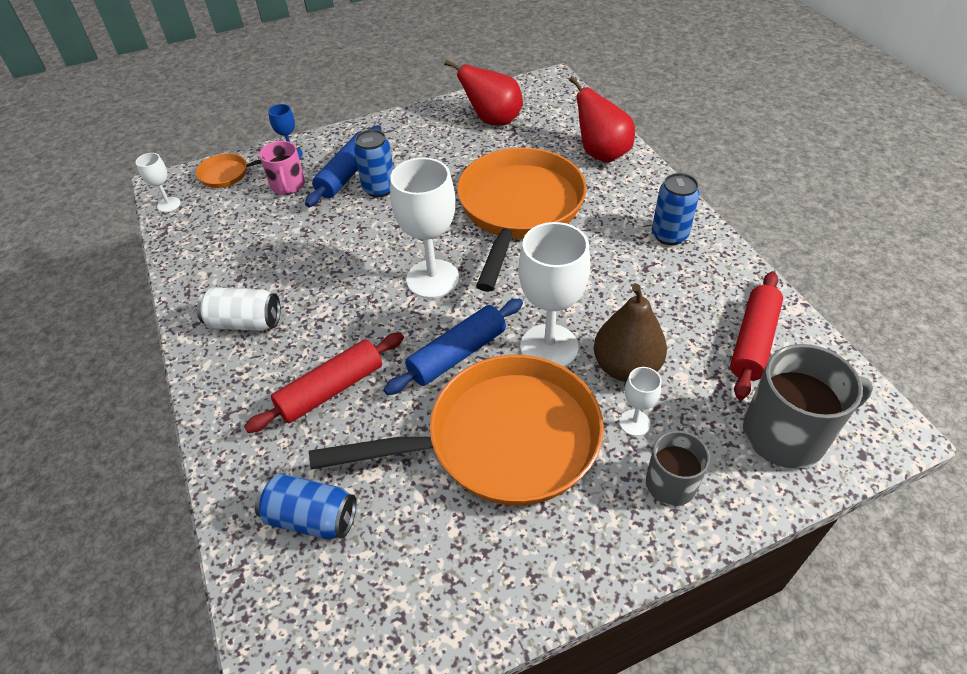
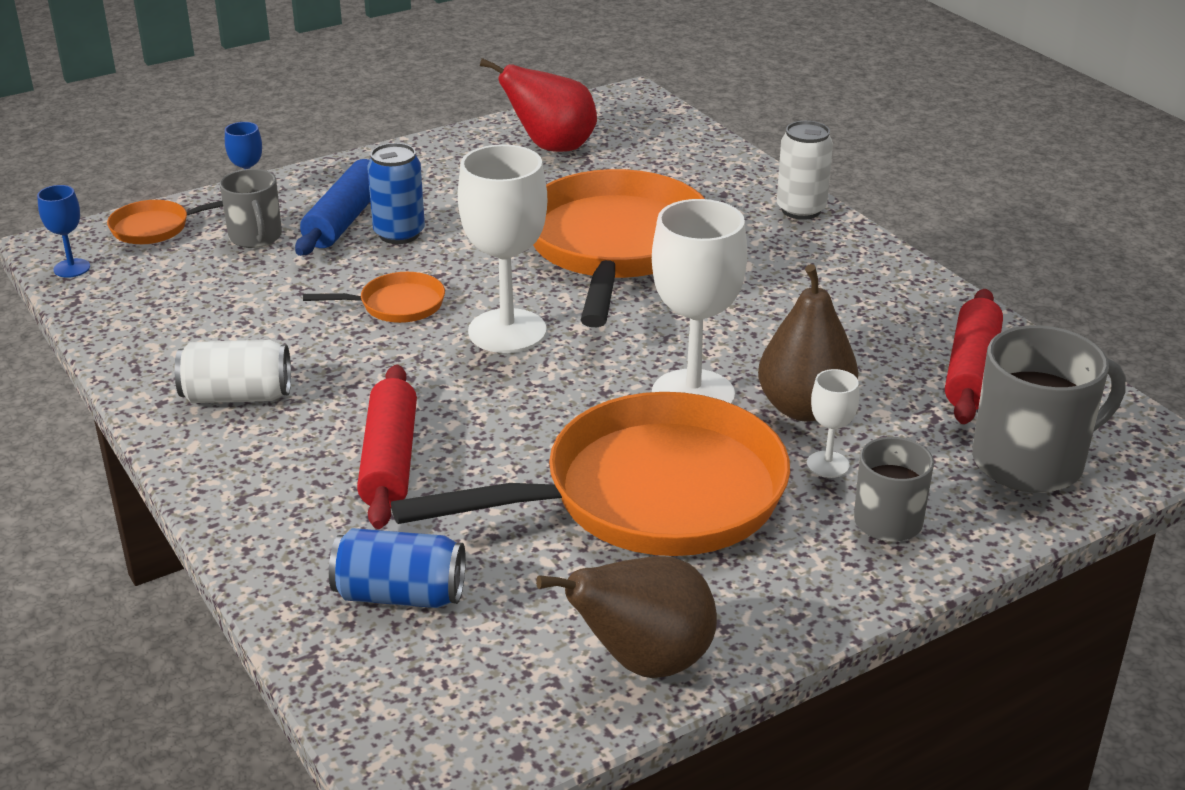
camera: 10 degrees left, 15 degrees down
white goblet [136,153,181,212] -> blue goblet [37,185,90,278]
red rolling pin [244,333,404,433] -> red rolling pin turned 45 degrees counterclockwise [357,365,417,529]
pink mug [259,141,305,195] -> grey mug [220,169,282,248]
blue rolling pin [384,298,523,395] -> none
red pear [569,76,635,163] -> none
blue can [652,173,700,245] -> none
none -> orange pan [303,272,445,323]
none -> brown pear [536,556,717,678]
none -> white can [777,121,833,220]

